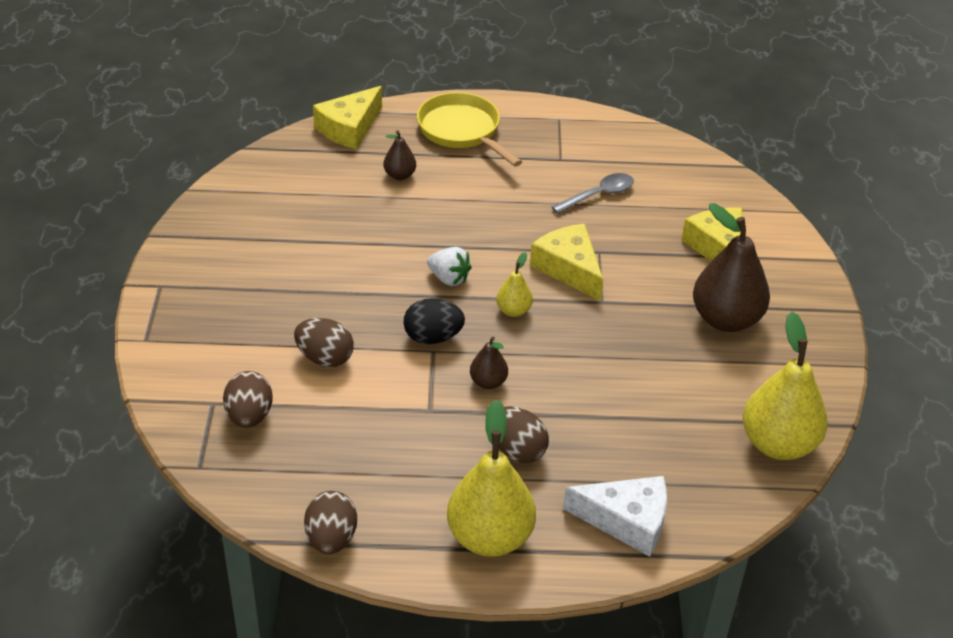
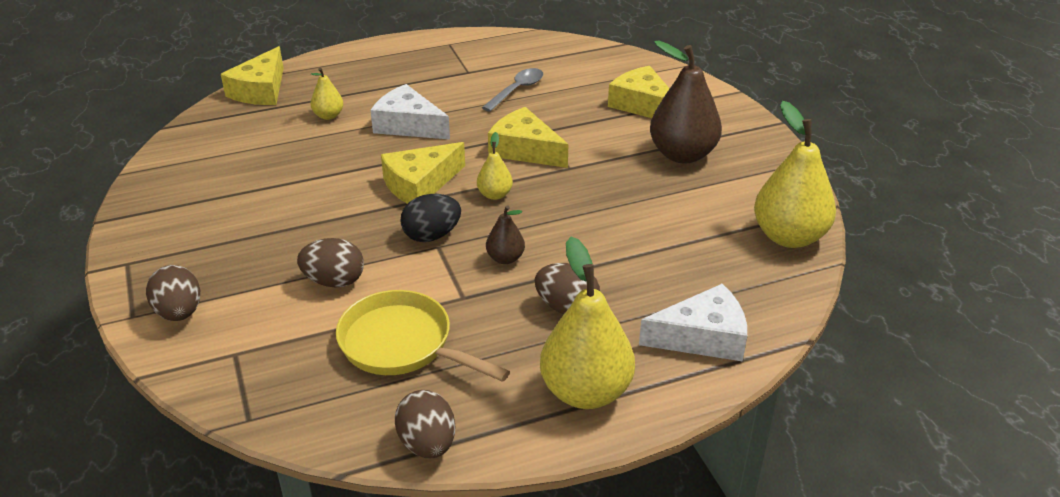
camera: 20 degrees left, 5 degrees down
brown egg [223,371,273,428] -> brown egg moved to [146,265,200,321]
brown pear [383,130,416,180] -> yellow pear [311,68,343,120]
yellow pan [417,92,522,167] -> yellow pan moved to [336,290,510,382]
white strawberry [427,247,472,286] -> yellow cheese [381,142,465,204]
none -> white cheese [370,84,450,140]

